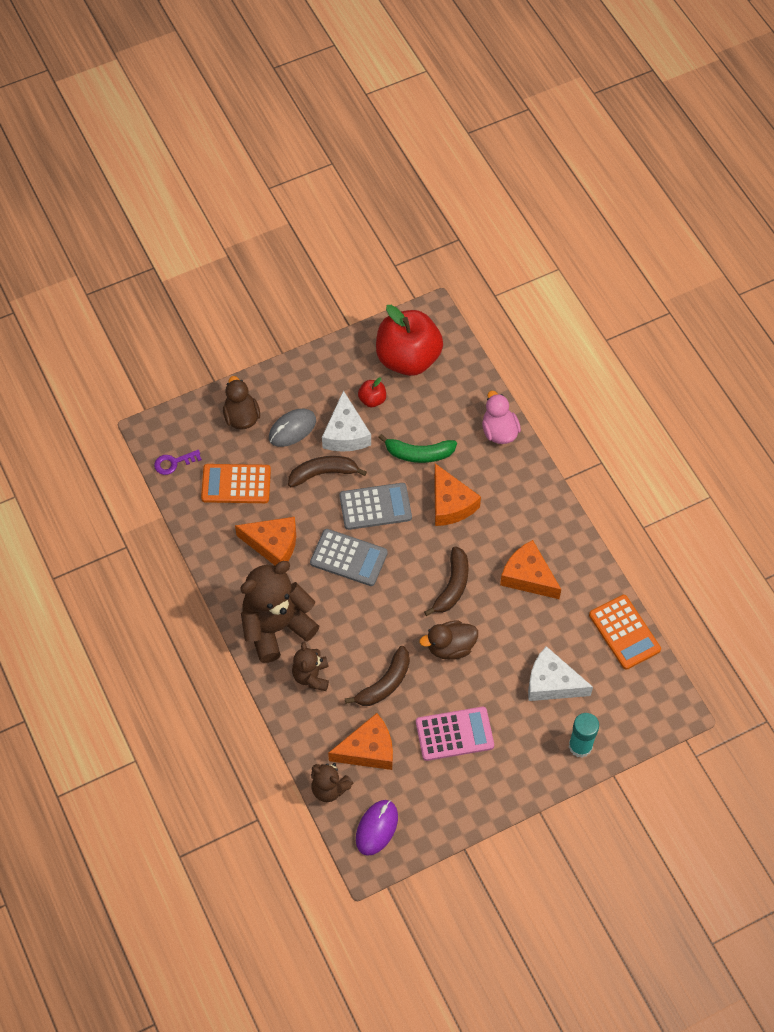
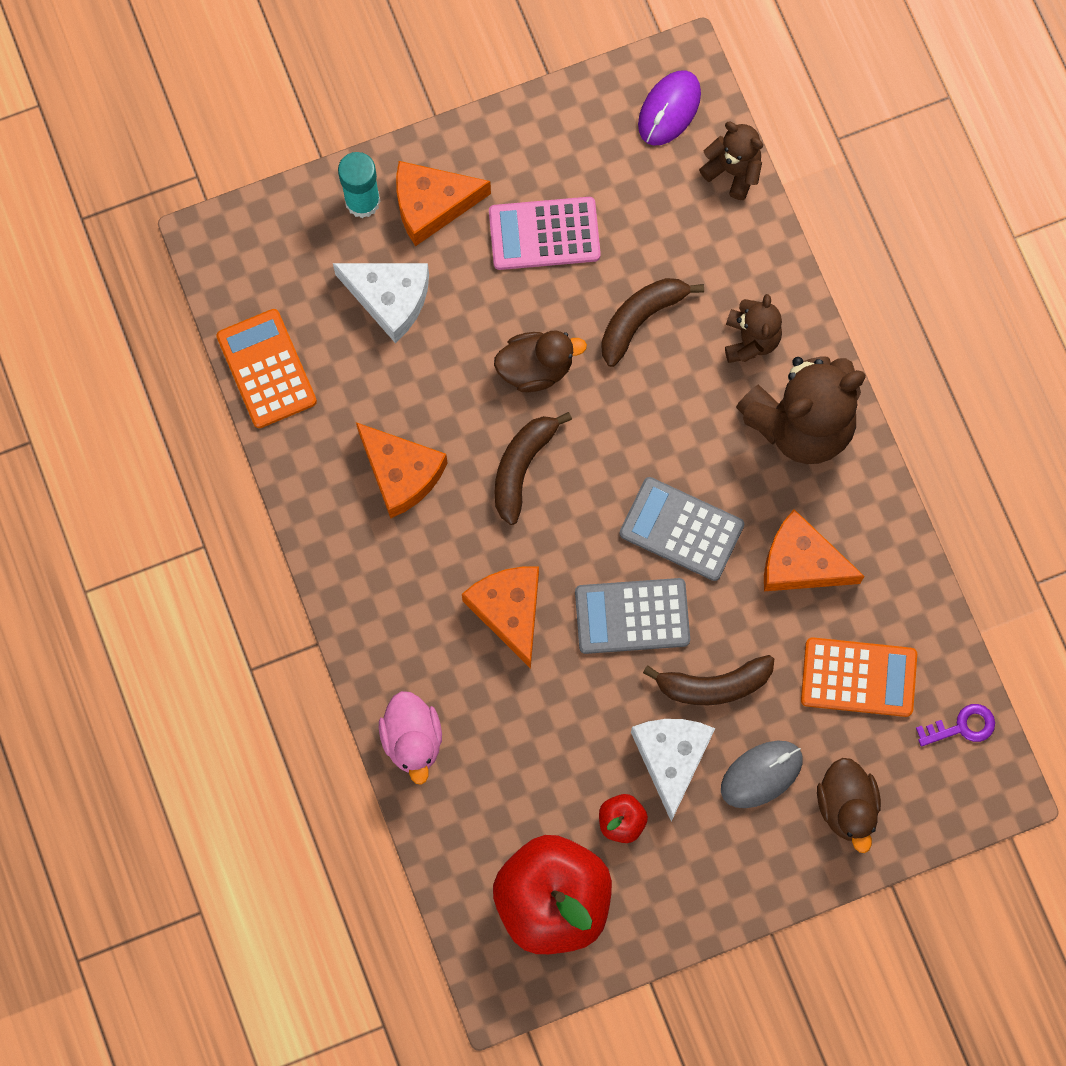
camera: 175 degrees left, 15 degrees up
orange cheese [328,713,393,770] -> orange cheese moved to [396,161,491,246]
green banana [378,434,457,463] -> none

